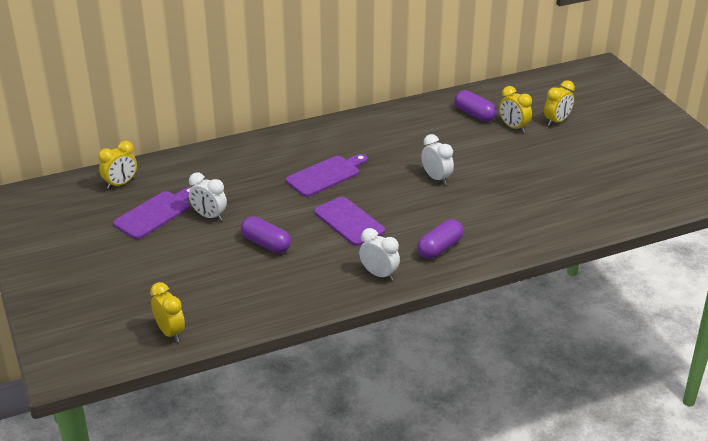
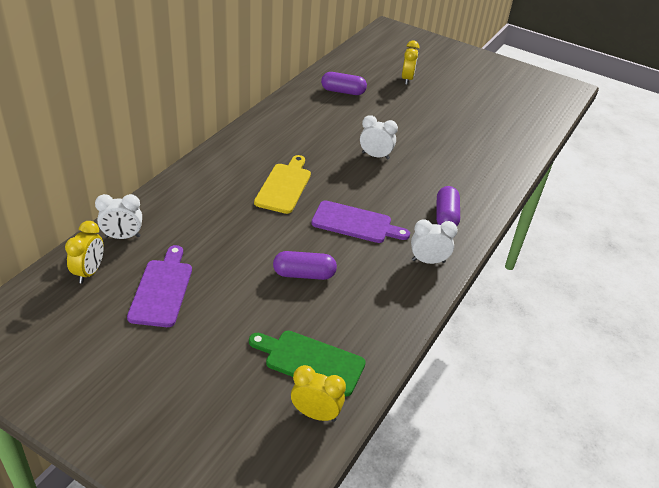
camera: 40 degrees left, 5 degrees up
white clock [189,173,227,221] -> white clock moved to [95,194,142,239]
purple cutting board [286,154,368,197] -> yellow cutting board [254,155,311,214]
yellow clock [499,86,532,133] -> none
none -> green cutting board [249,331,366,397]

